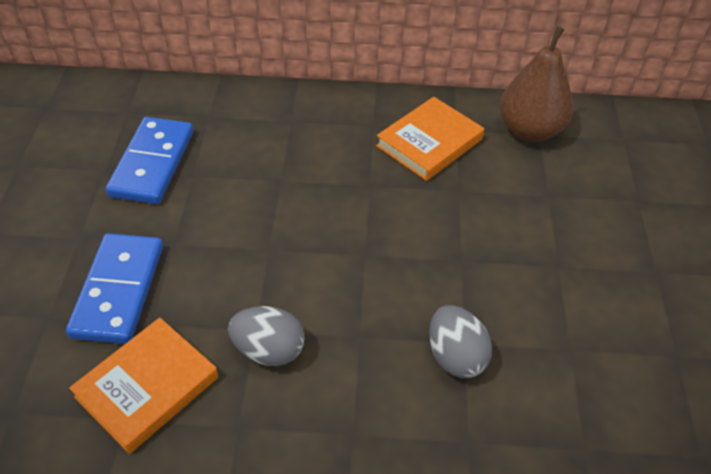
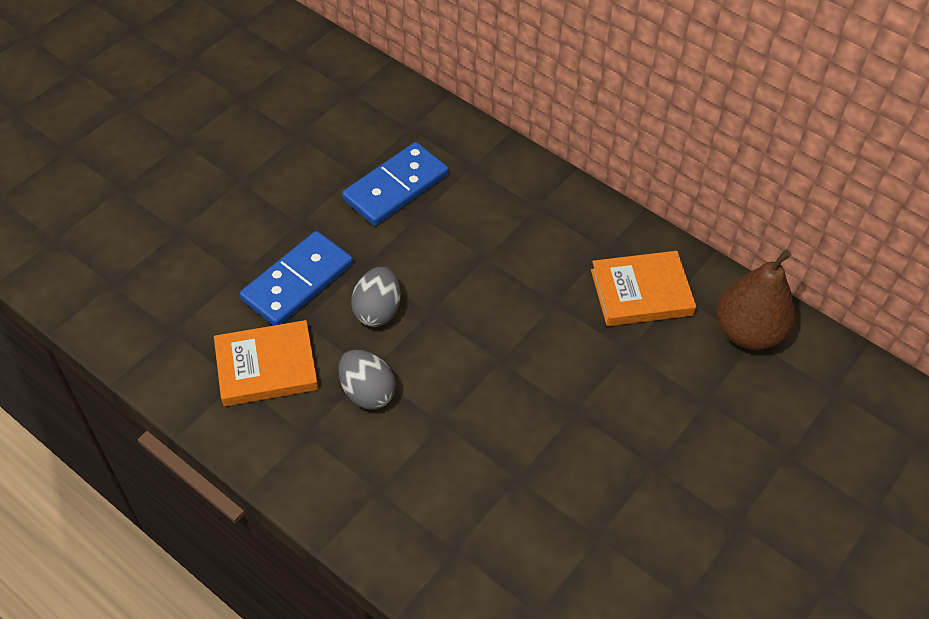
camera: 35 degrees right, 5 degrees up
grey egg [429,305,492,378] -> grey egg moved to [351,267,401,327]

